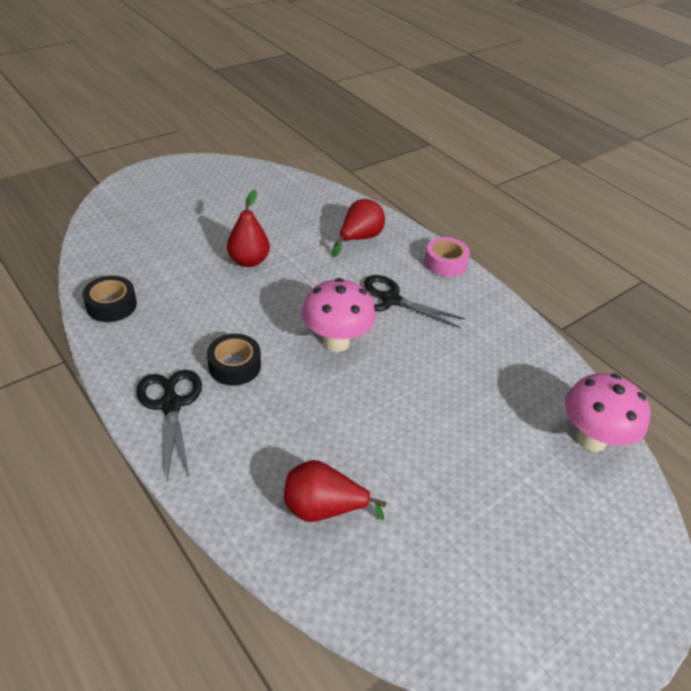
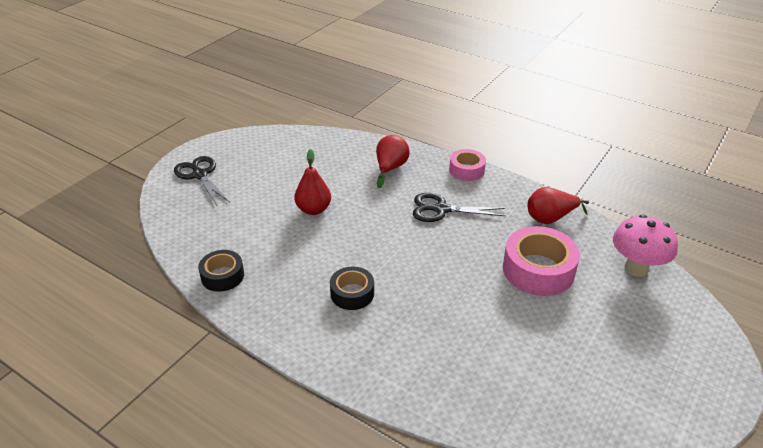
camera: 15 degrees left, 5 degrees down
black scissors [136,370,202,480] -> black scissors moved to [174,156,229,205]
red pear [284,460,387,522] -> red pear moved to [528,187,589,224]
pink mushroom [302,278,376,352] -> none
none -> pink tape [503,226,580,296]

